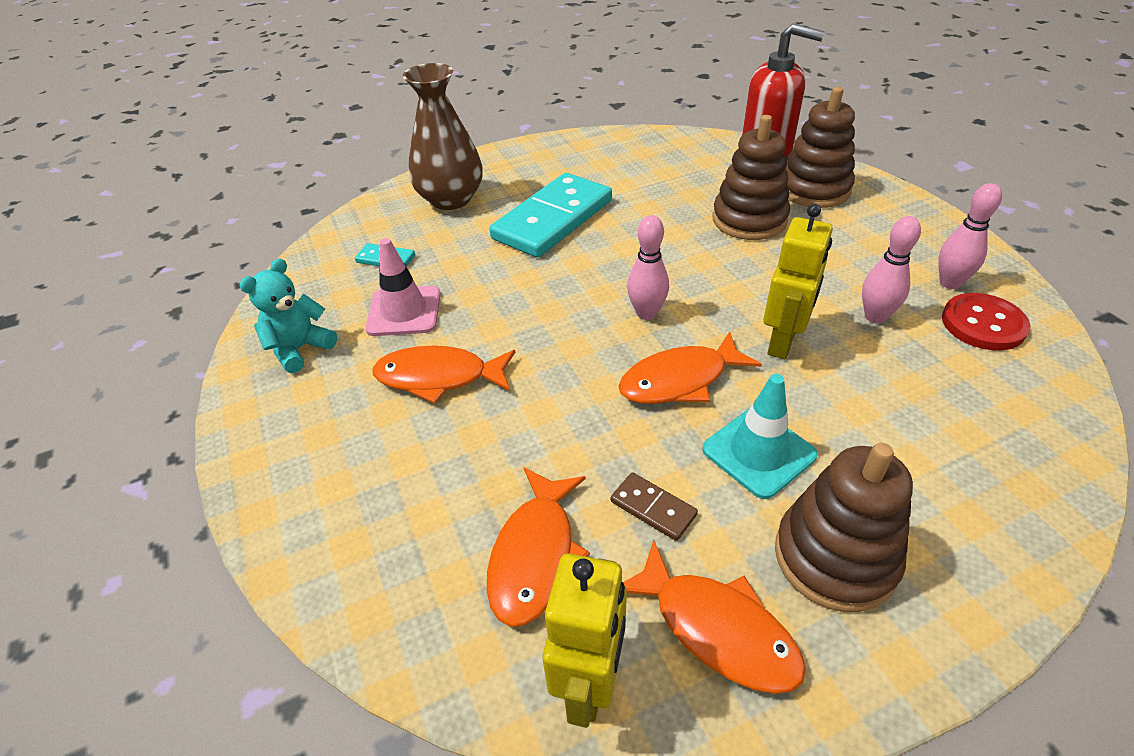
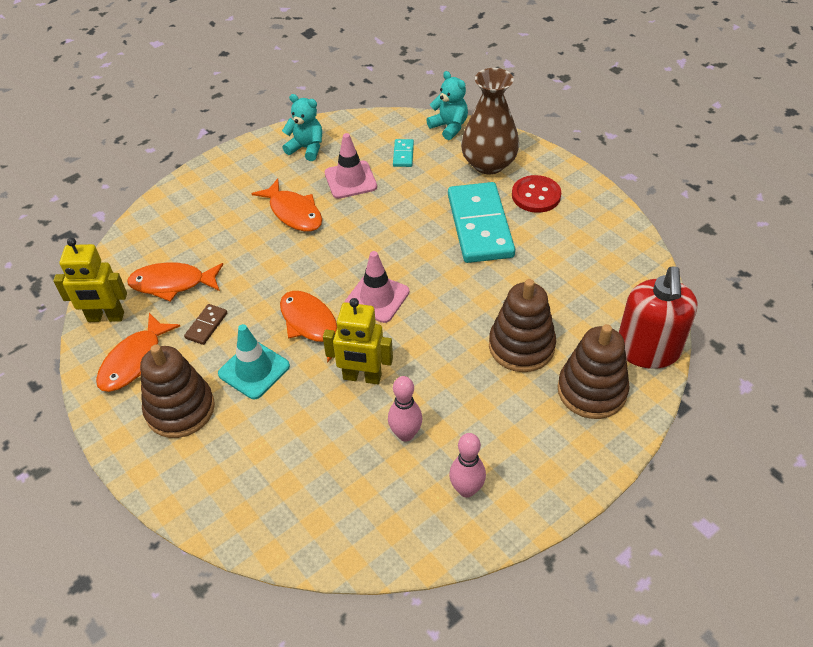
camera: 75 degrees right, 5 degrees up
orange fish [372,346,515,404] -> orange fish turned 150 degrees clockwise [251,178,322,231]
turquoise domino [489,173,612,258] -> turquoise domino turned 60 degrees clockwise [448,182,515,263]
pink bowling pin [627,215,669,320] -> pink traffic cone [345,251,410,323]
red button [942,293,1030,350] -> red button moved to [512,175,561,213]
none -> turquoise teddy bear [426,71,468,140]

